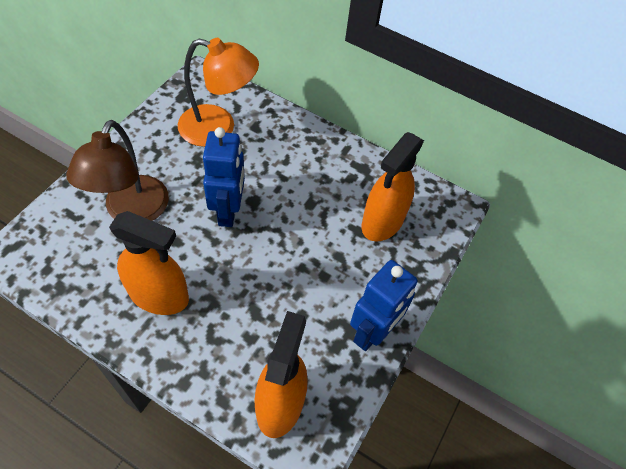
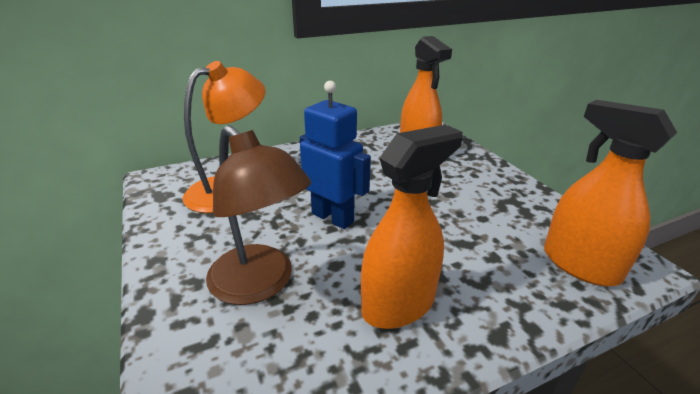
camera: 50 degrees left, 25 degrees down
blue robot [350,260,418,351] -> none

